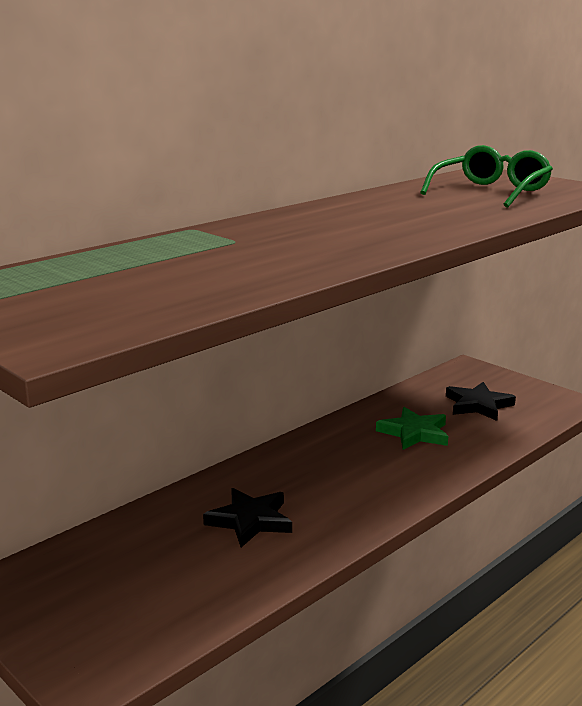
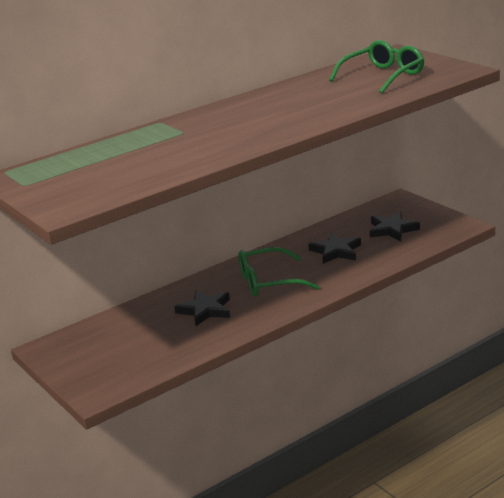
camera: 10 degrees right, 5 degrees up
green star [376,407,448,450] -> black star [308,232,361,264]
none -> green glasses [239,247,319,297]

